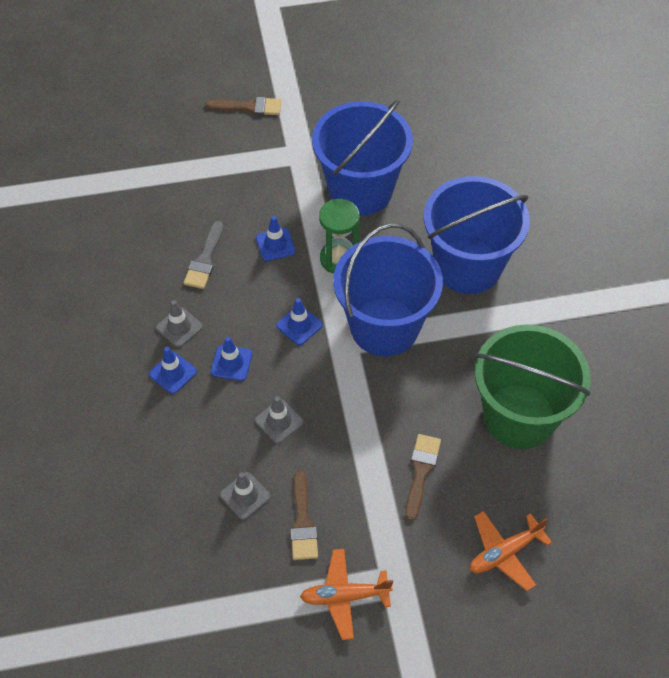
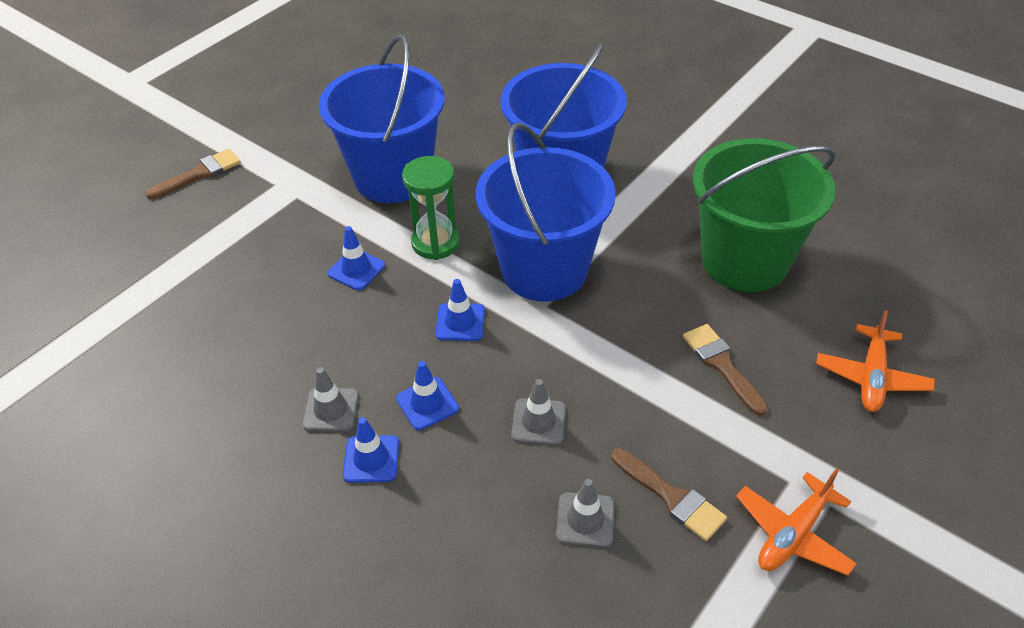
camera: 40 degrees left, 10 degrees down
grey brush [183,221,223,289] -> none

